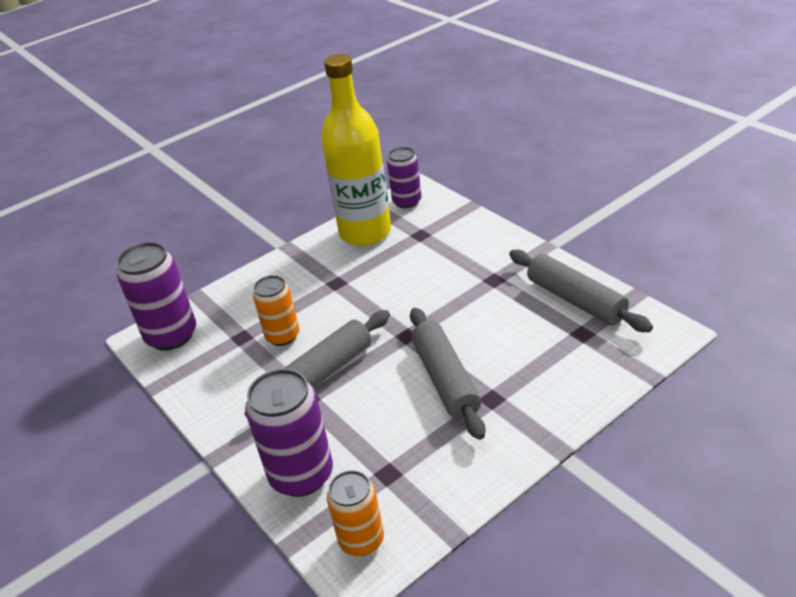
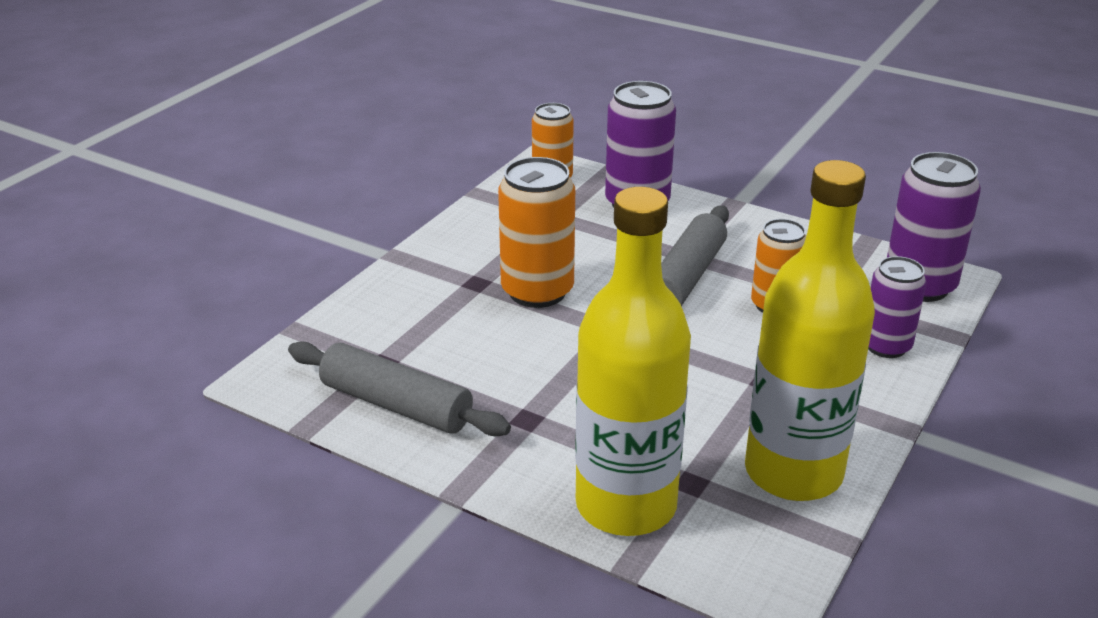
camera: 155 degrees right, 5 degrees down
purple can [387,147,422,208] -> purple can moved to [868,256,927,358]
grey rolling pin [410,308,485,440] -> orange can [498,157,575,308]
none -> yellow bottle [575,187,691,536]

